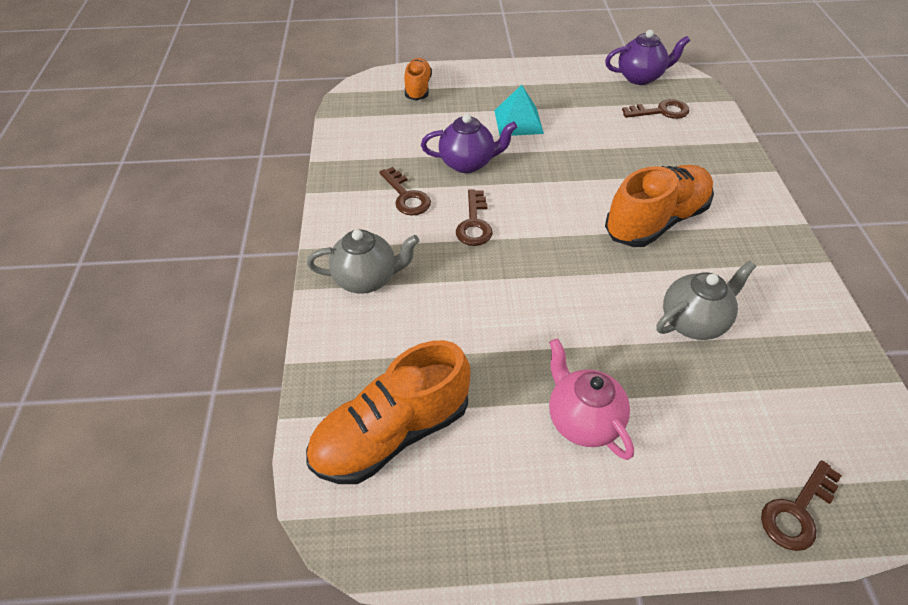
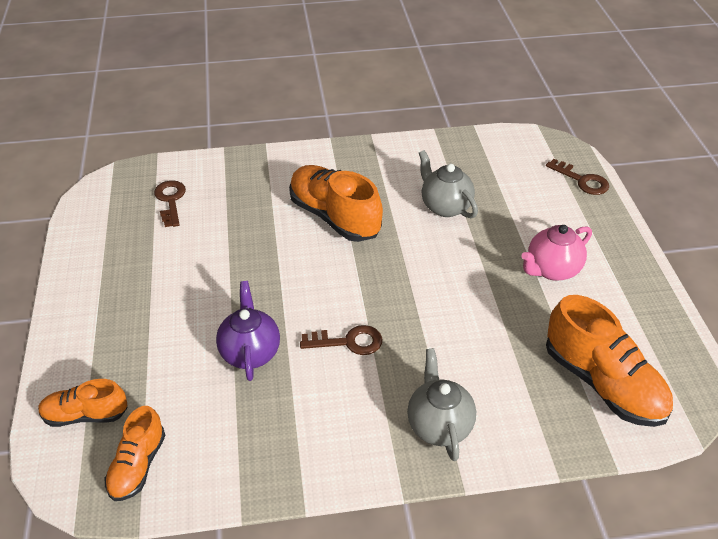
camera: 95 degrees left, 5 degrees down
brown key [379,167,431,215] -> none
turquoise pyramid [494,85,544,136] -> none
purple teapot [605,30,690,85] -> none
none -> orange shoe [105,406,165,501]

